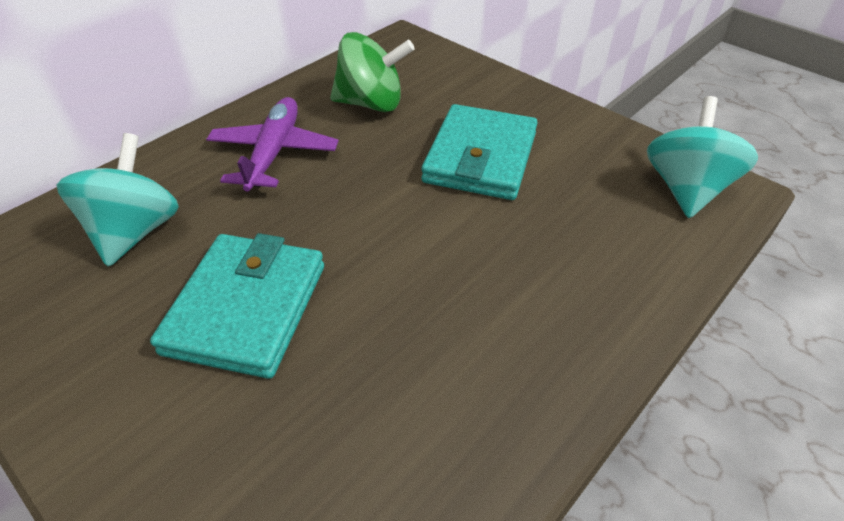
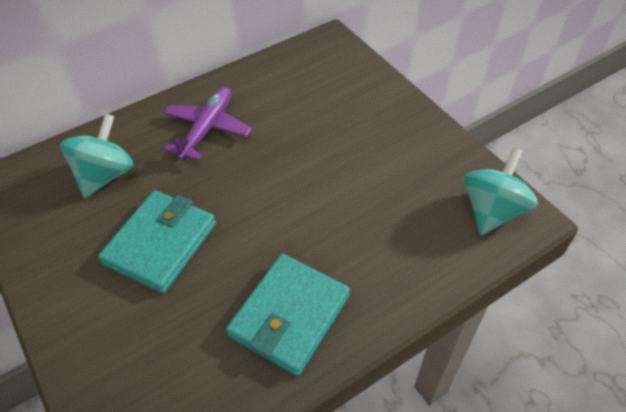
camera: 15 degrees right, 5 degrees up
green spinning top [330,32,415,112] -> none
turquoise wallet [421,104,538,200] -> turquoise wallet moved to [226,254,350,376]

